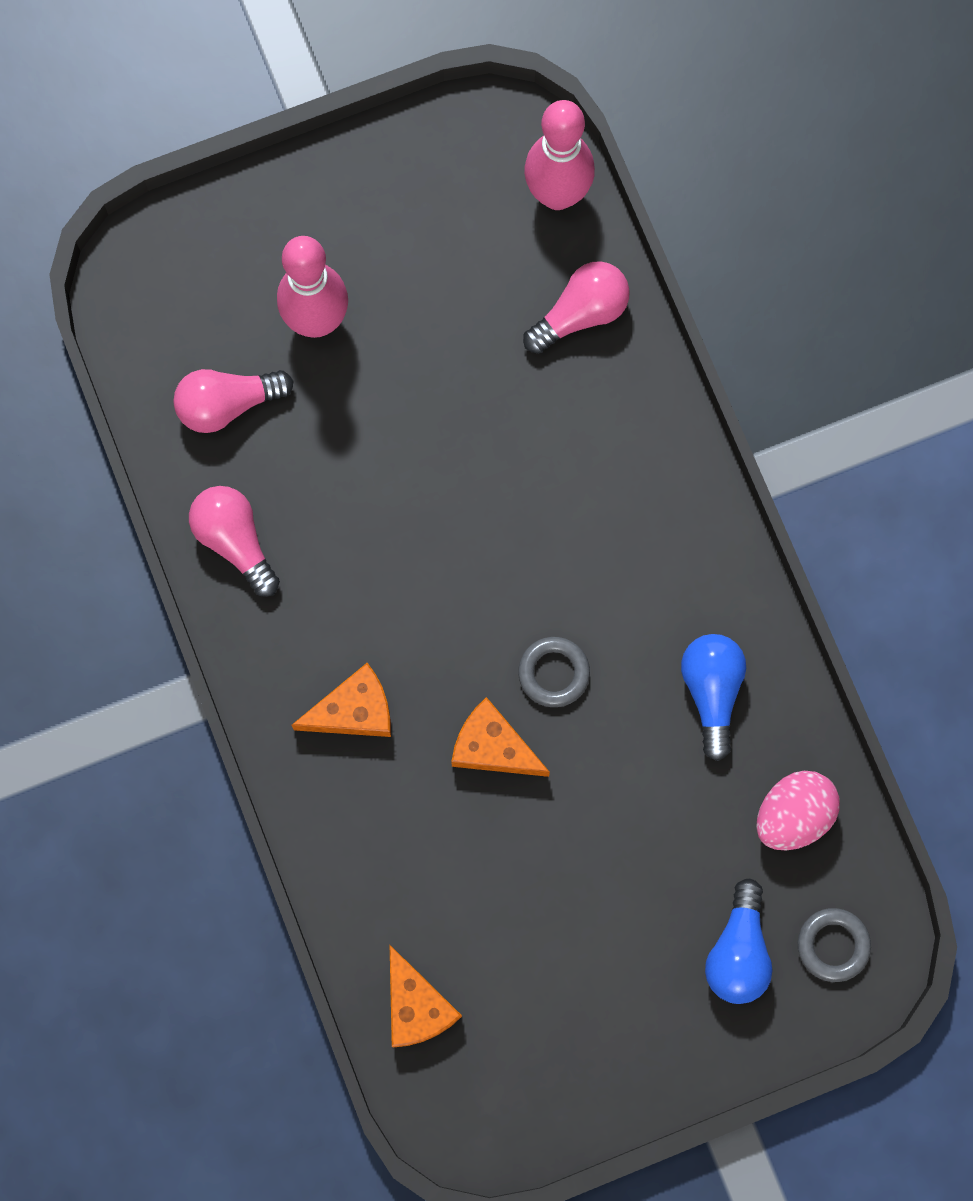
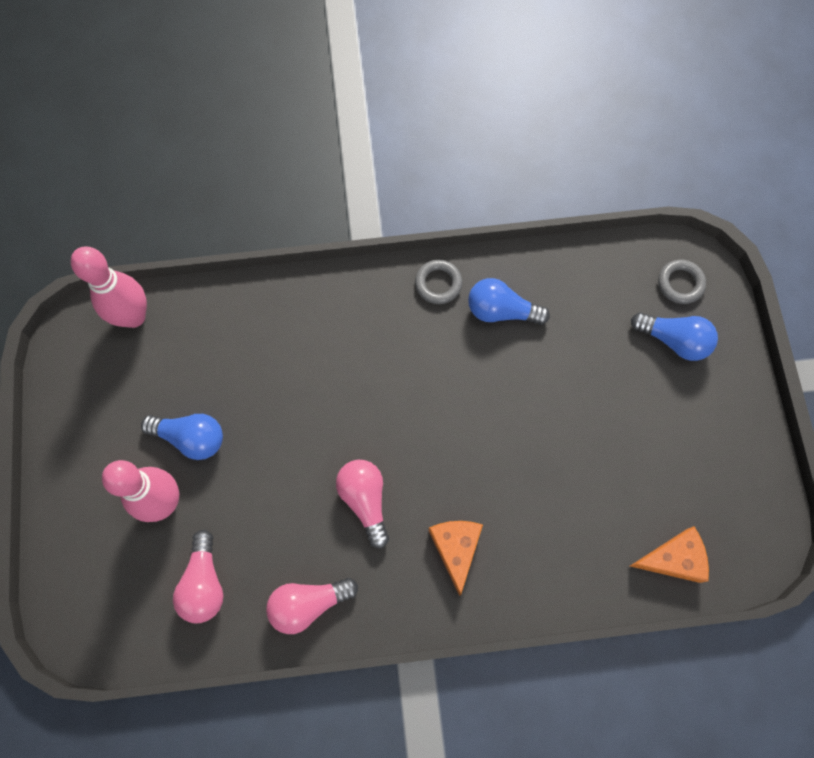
camera: 75 degrees left, 5 degrees down
orange cheese [451,697,550,777] -> none
grey ring [518,637,590,707] -> grey ring moved to [415,260,463,304]
pink light bulb [523,261,630,354] -> pink light bulb moved to [336,460,389,548]
pink egg [756,771,840,850] -> none
none -> blue light bulb [141,414,223,460]

